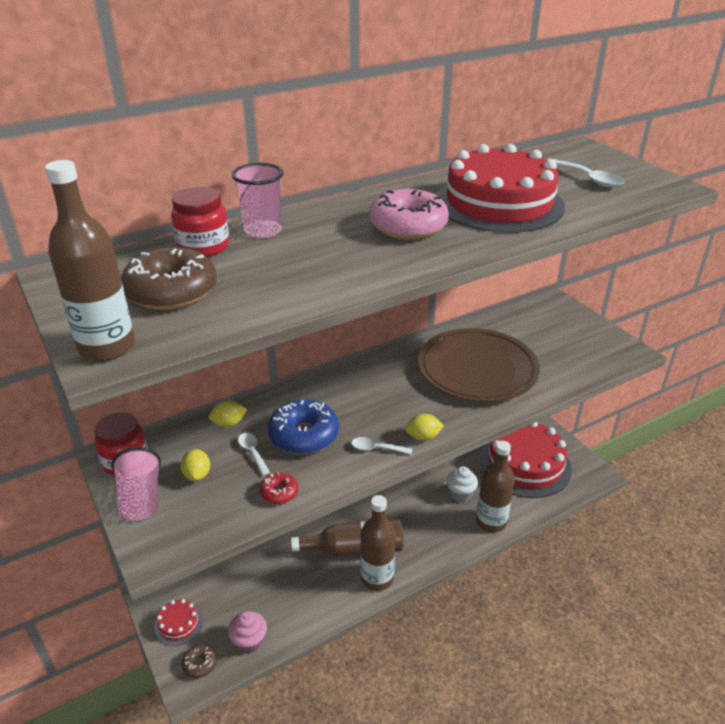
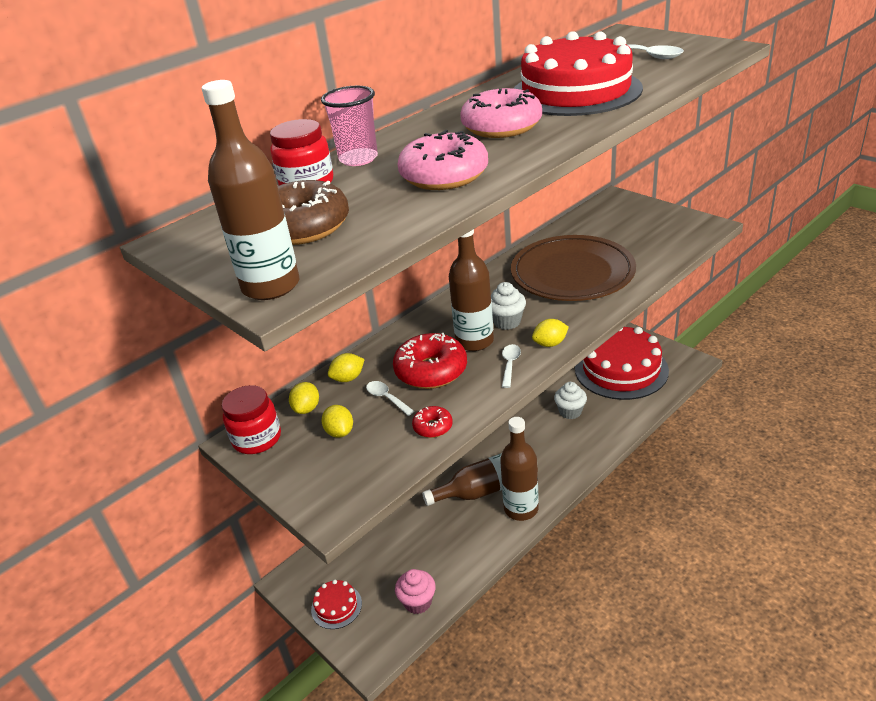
camera: 10 degrees left, 0 degrees up
pink cup [111,447,161,520] -> none
brown donut [181,645,217,678] -> none
blue donut [268,399,339,454] -> red donut [393,333,467,389]
white spoon [351,437,412,455] -> white spoon turned 105 degrees clockwise [502,344,521,388]
brown bottle [476,441,515,532] -> brown bottle moved to [449,229,494,351]
none -> yellow lemon [289,382,319,414]
none -> pink donut [397,130,488,190]
none -> white cupcake [491,282,526,330]

